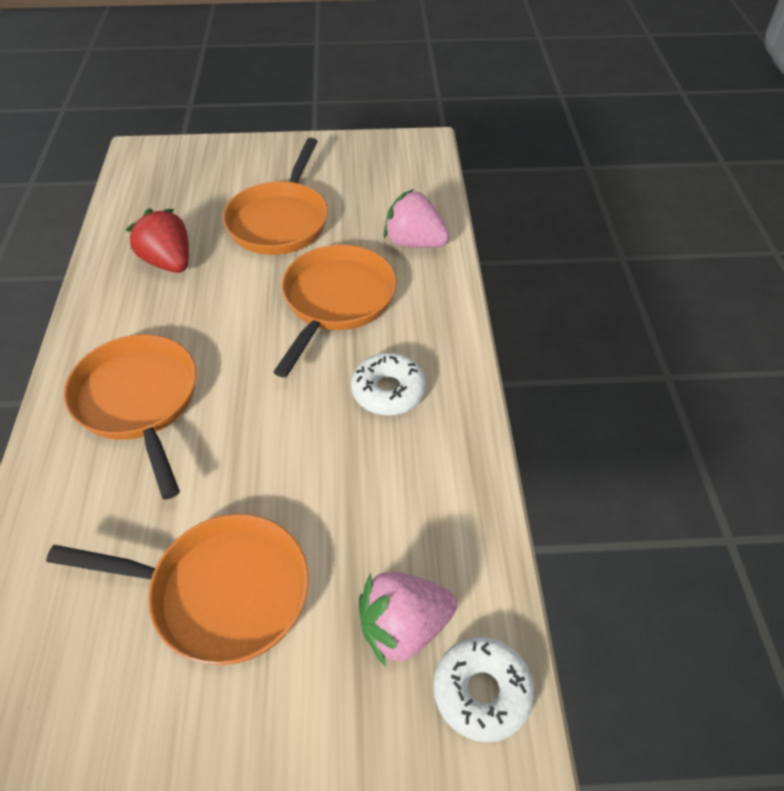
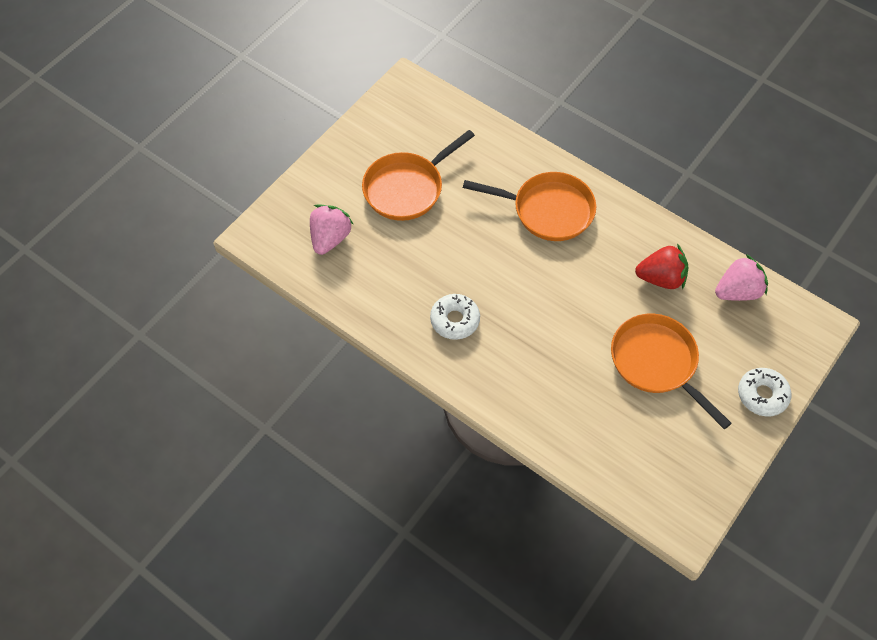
camera: 130 degrees right, 10 degrees up
orange pan [273,244,397,378] -> none
pink strawberry [384,189,450,248] -> pink strawberry moved to [715,254,768,301]
white donut [434,637,535,742] -> white donut moved to [738,368,791,417]

